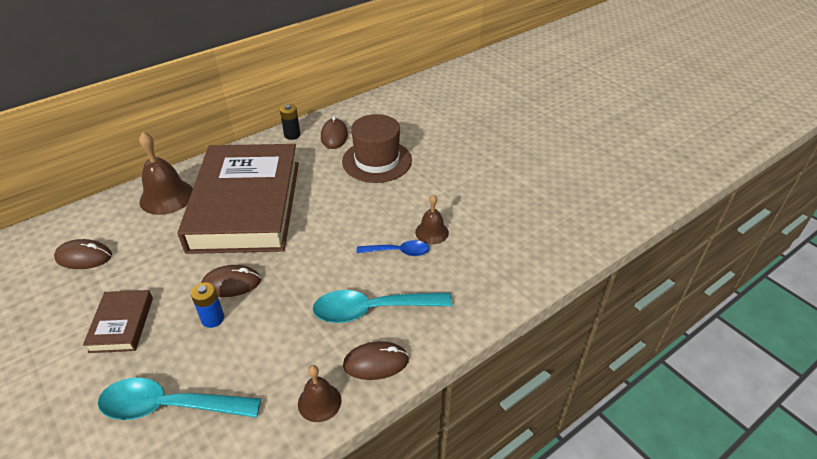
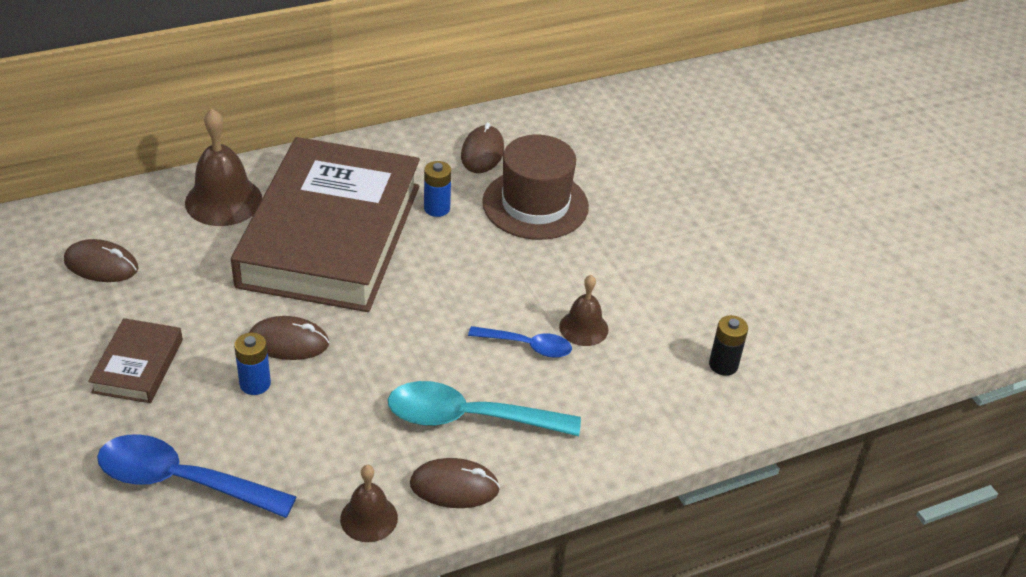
camera: 10 degrees right, 0 degrees up
turquoise spoon [97,377,261,420] -> blue spoon [97,434,297,518]
black battery [280,104,300,140] -> black battery moved to [709,315,748,376]
none -> blue battery [424,161,451,217]

